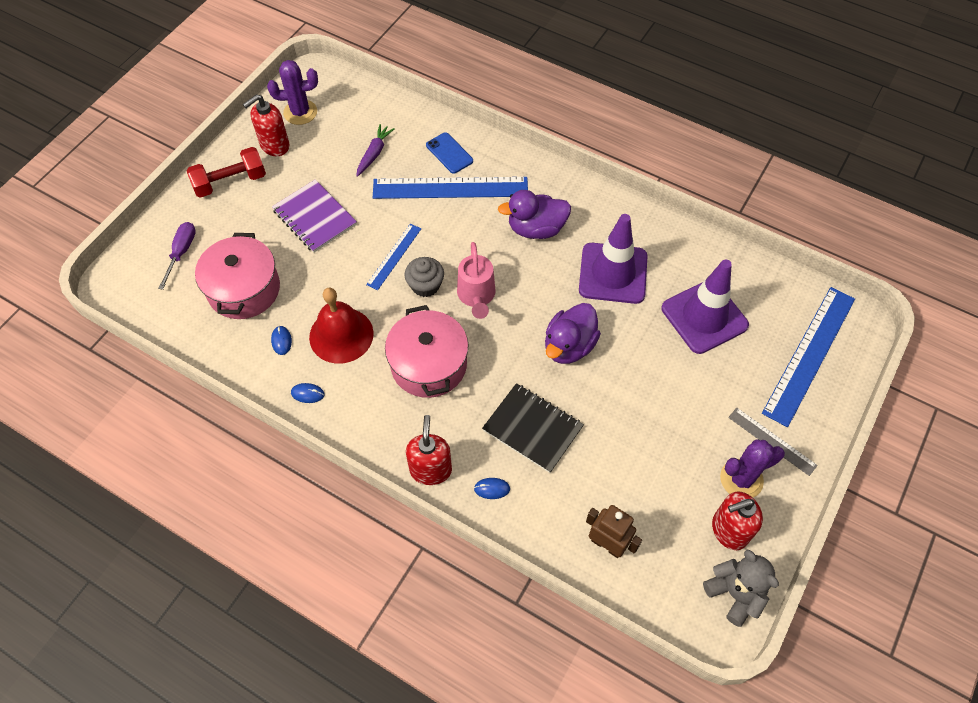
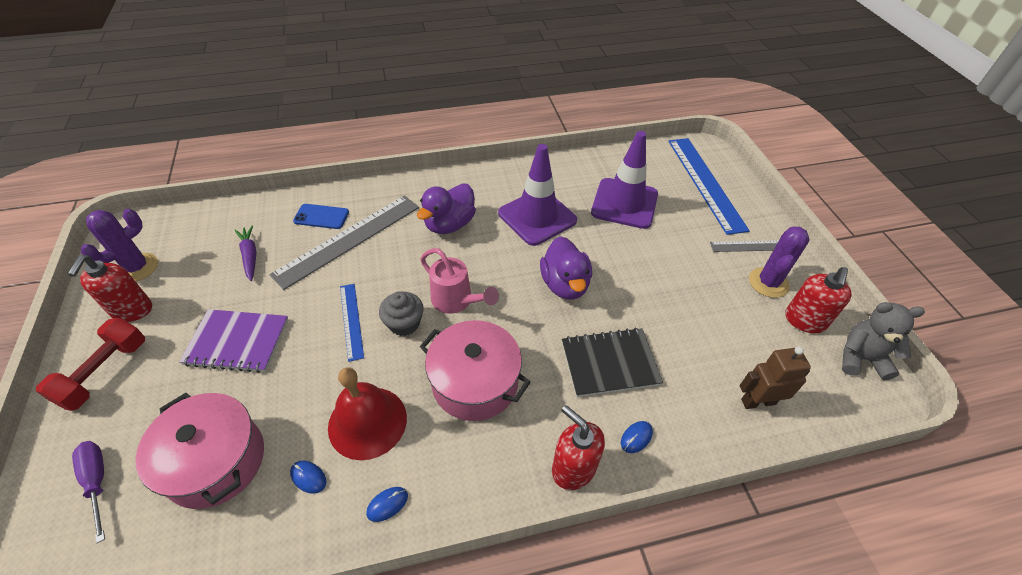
camera: 45 degrees left, 10 degrees down
blue ruler [373,177,528,199] -> grey ruler [269,195,419,290]

